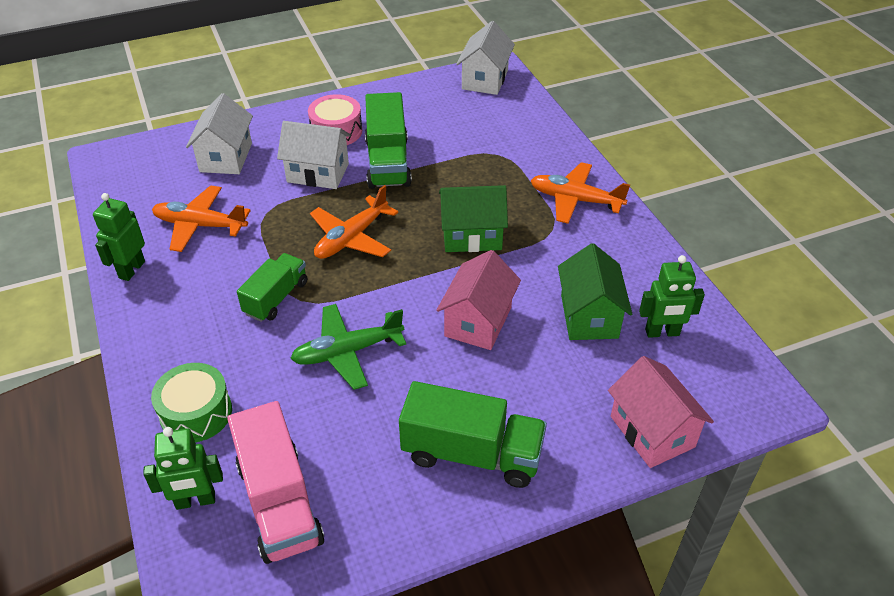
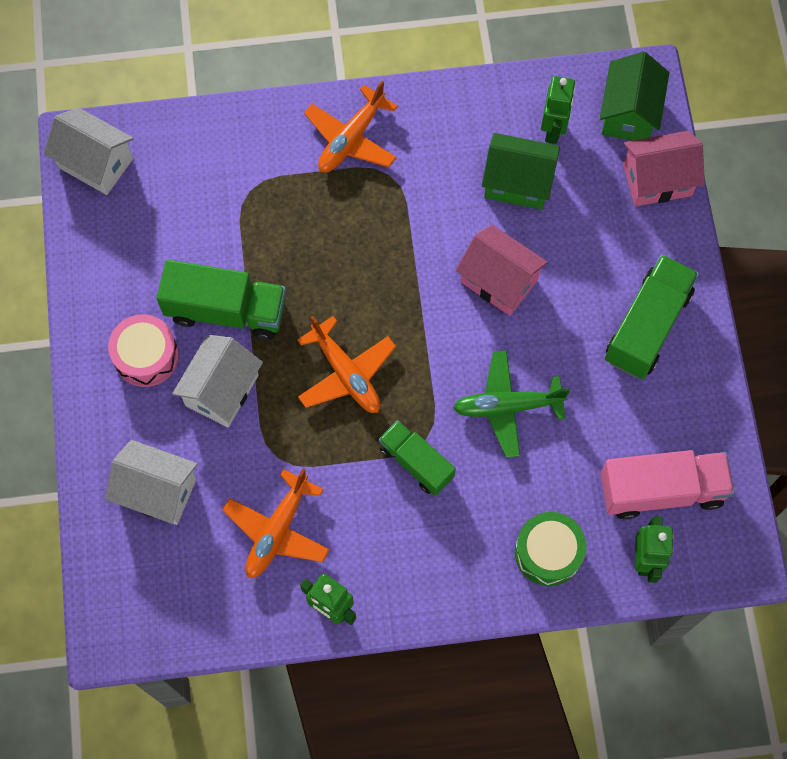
camera: 75 degrees left, 25 degrees up
green plane [290,304,406,390] -> green plane turned 90 degrees clockwise [453,350,570,458]
green house [439,185,508,252] -> green house moved to [600,52,670,141]

